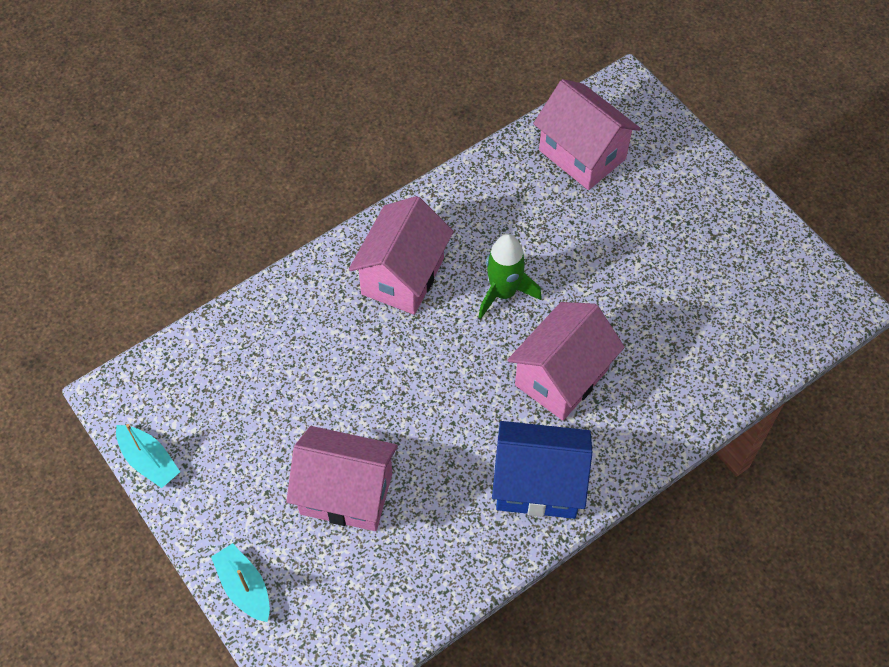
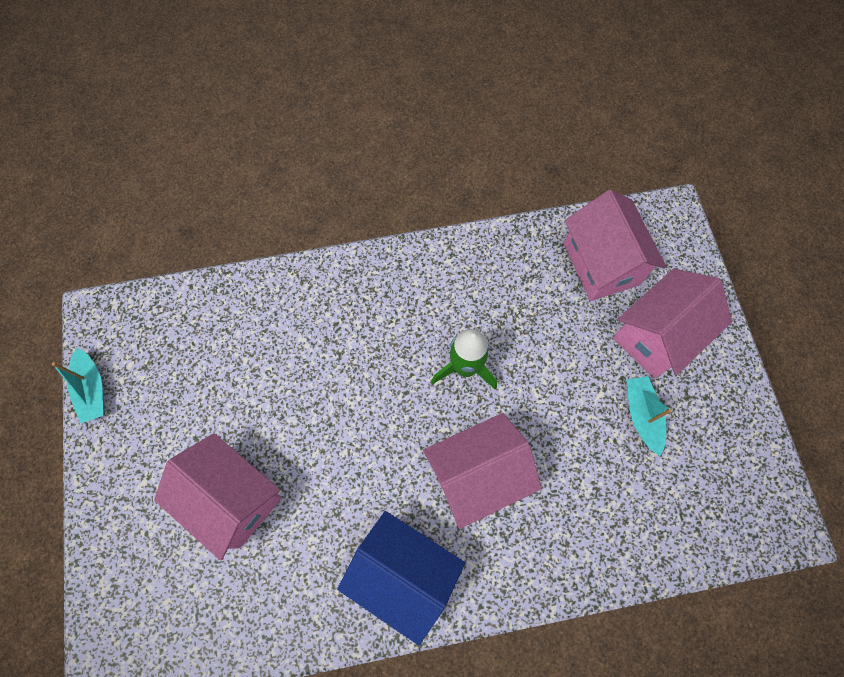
camera: 25 degrees right, 10 degrees up
turquoise boat [211,543,270,622] -> turquoise boat moved to [626,376,672,456]
pink house [349,196,454,315] -> pink house moved to [613,269,732,379]

